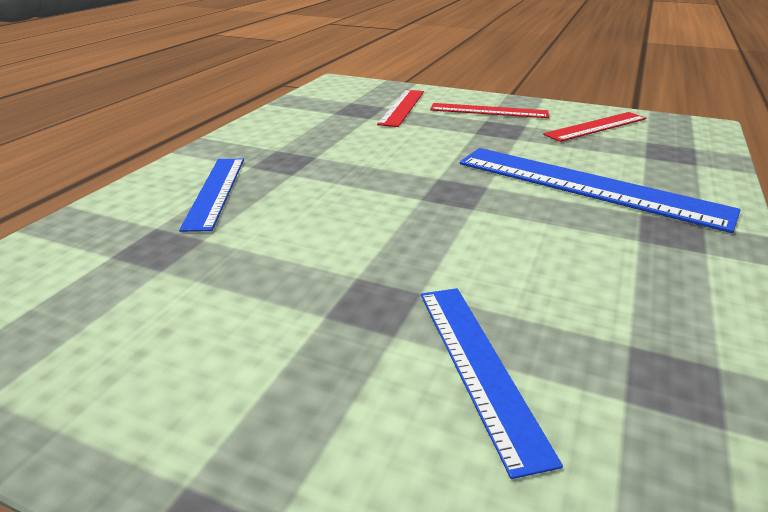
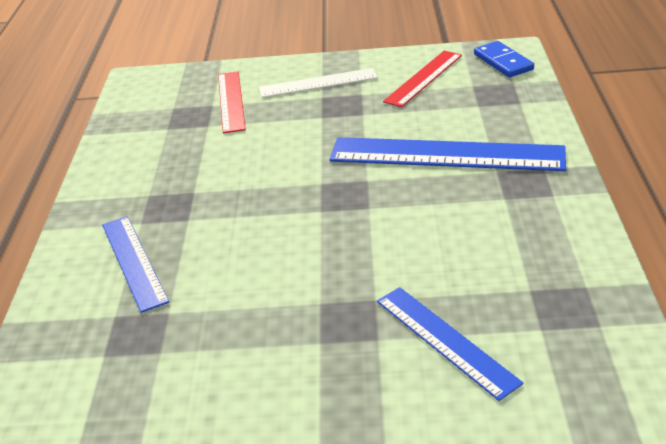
camera: 20 degrees left, 5 degrees up
red ruler [430,103,549,118] -> white ruler [259,68,378,98]
none -> blue domino [474,41,534,77]

